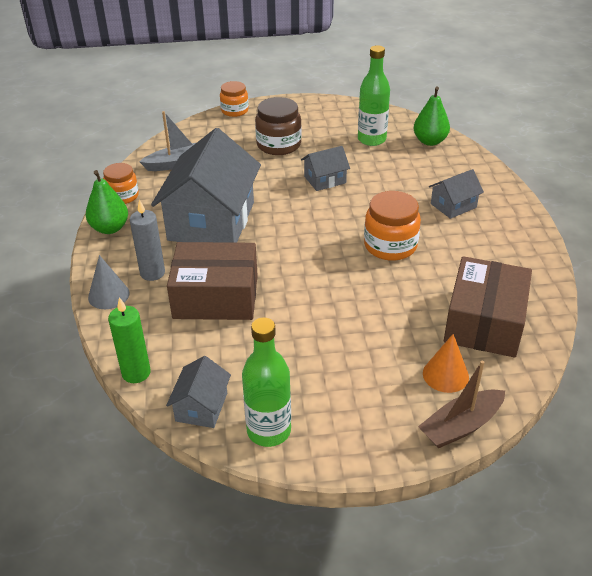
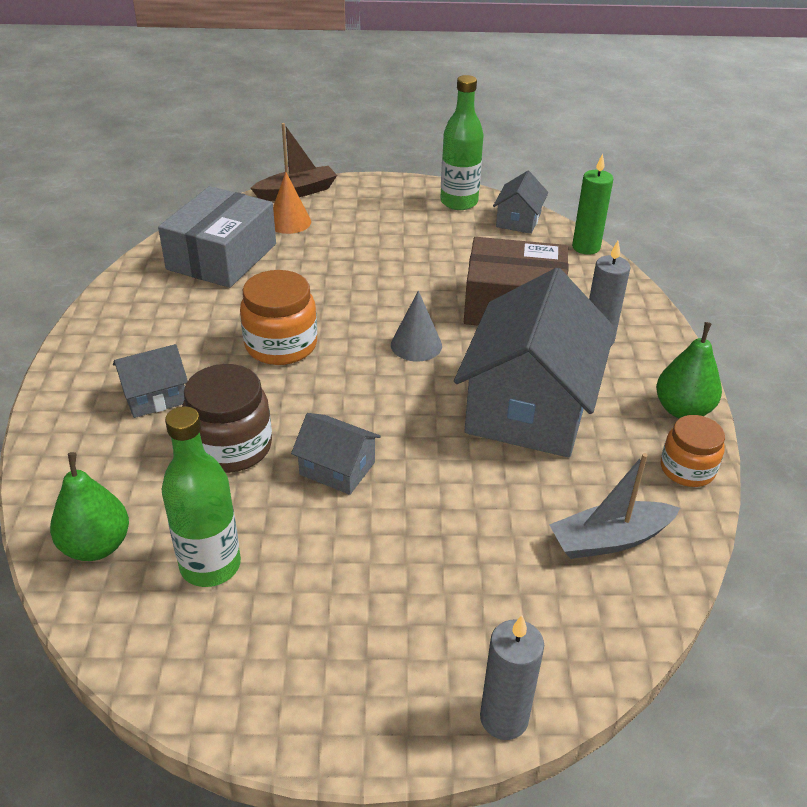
camera: 175 degrees left, 0 degrees up
grey cone [88,255,129,309] -> grey cone moved to [391,291,442,361]
orange jar [220,81,249,117] -> grey candle [480,615,544,740]
brown jar [255,97,302,155] -> brown jar moved to [182,364,272,473]
grey house [301,146,350,191] -> grey house turned 45 degrees clockwise [291,413,381,495]
brown box [444,256,532,358] -> grey box [158,186,276,288]

